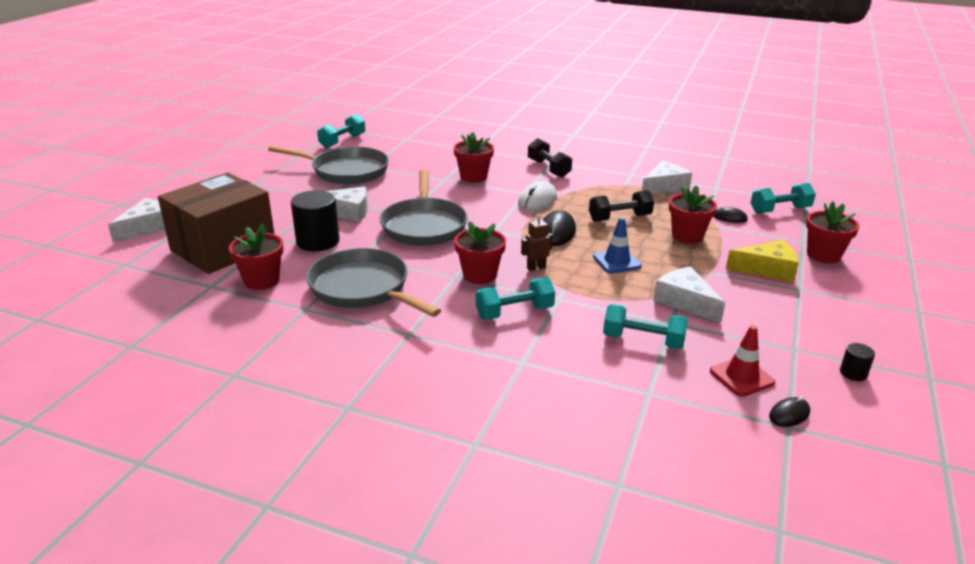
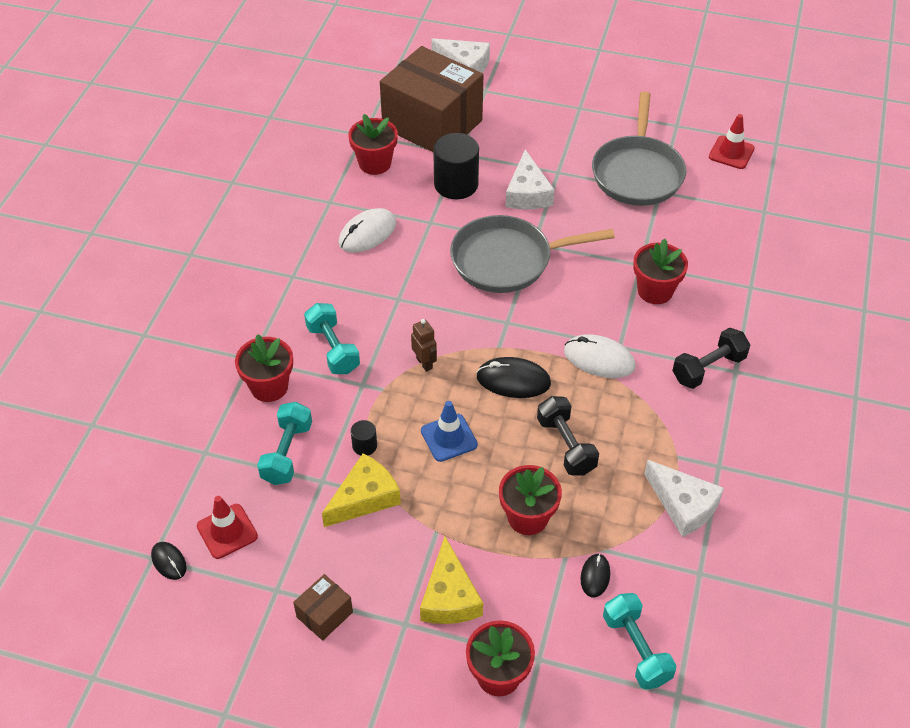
camera: 85 degrees right, 20 degrees up
grey pan [306,248,441,317] -> white mouse [339,208,396,253]
turquoise dumbbell [317,114,365,148] -> red traffic cone [709,114,755,169]
red flower pot [454,221,506,284] -> red flower pot moved to [235,334,293,402]
white cheese [653,267,725,323] -> yellow cheese [322,453,401,527]
black cylinder [840,343,875,381] -> black cylinder moved to [351,420,377,455]
none -> brown box [293,574,353,641]

